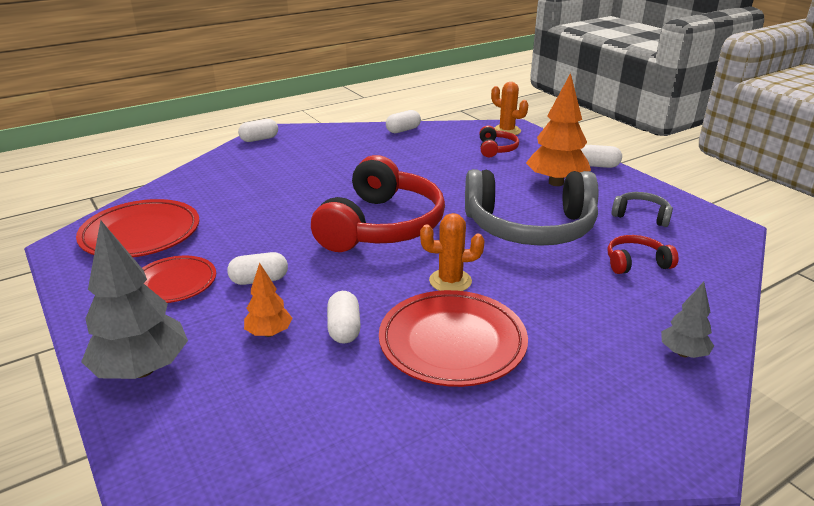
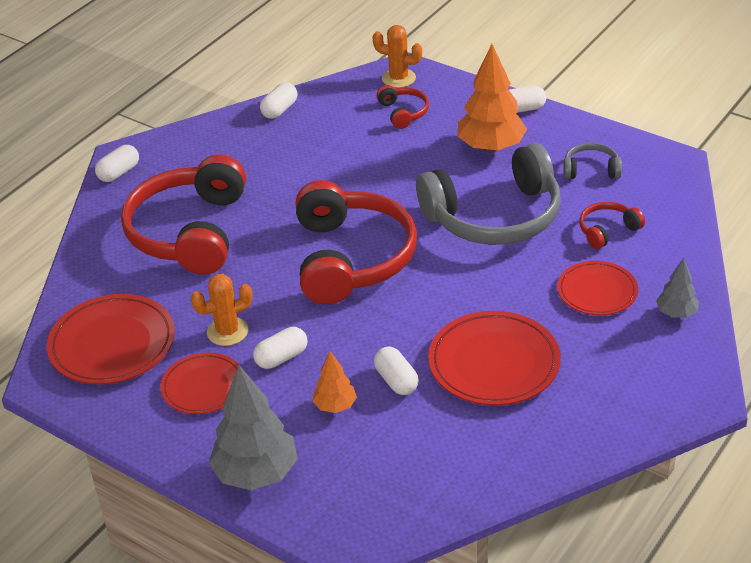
camera: 20 degrees left, 10 degrees up
orange cactus [420,213,484,291] -> orange cactus moved to [191,274,253,346]
none -> red headphones [121,154,246,274]
none -> red plate [557,261,638,315]

